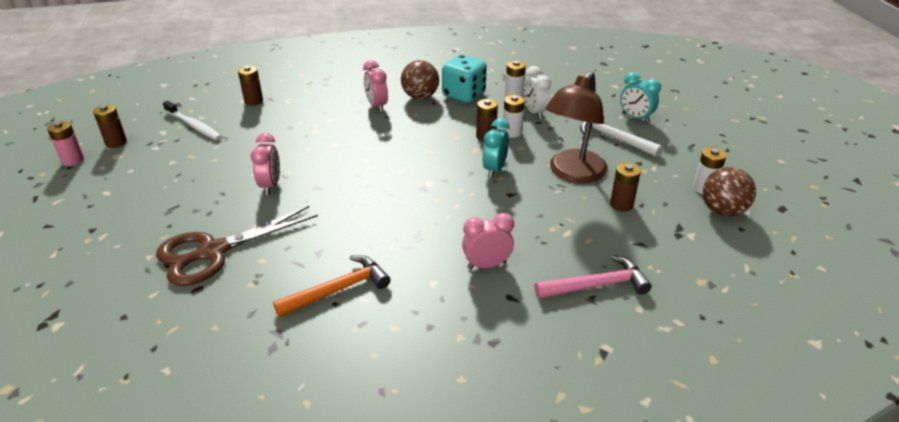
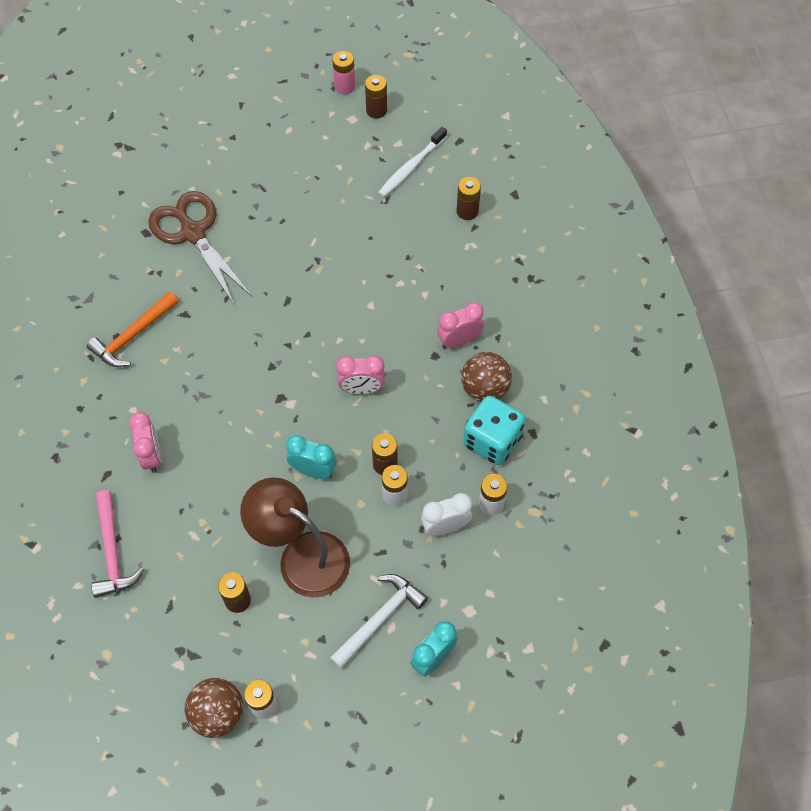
camera: 90 degrees right, 25 degrees up
pink clock [251,133,280,195] -> pink clock moved to [336,355,385,394]
orange hammer [273,255,391,317] -> orange hammer turned 75 degrees clockwise [87,291,179,367]

